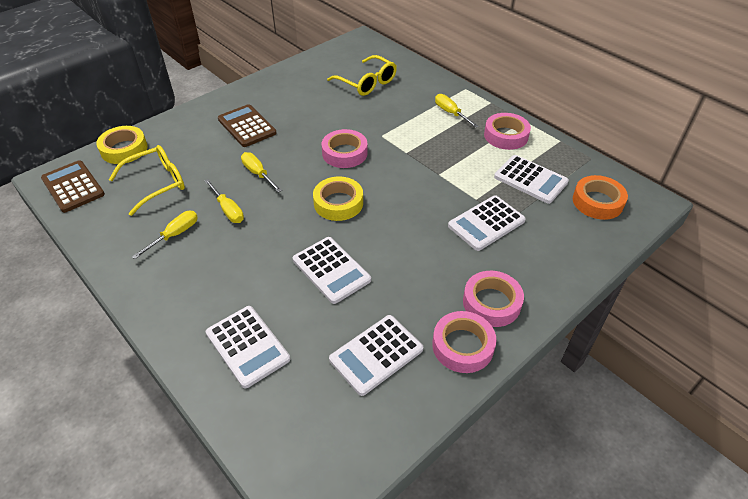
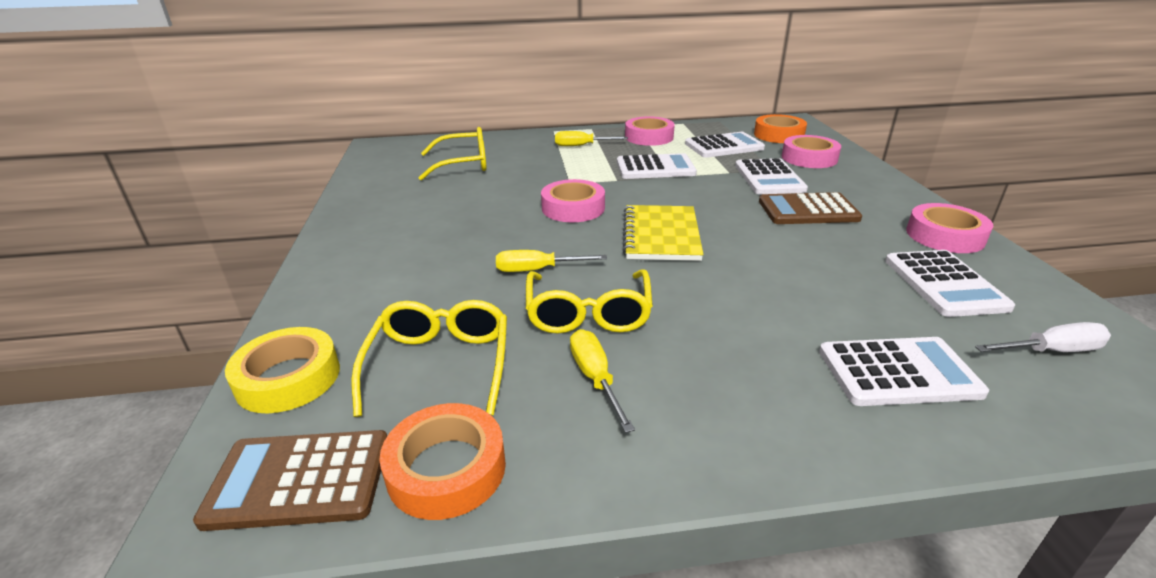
camera: 55 degrees left, 15 degrees down
yellow screwdriver [205,179,244,223] -> yellow glasses [526,269,653,334]
brown calculator [218,104,276,147] -> brown calculator moved to [759,192,862,224]
white calculator [293,237,371,304] -> white calculator moved to [617,153,697,179]
yellow tape [313,176,363,221] -> yellow notebook [623,205,704,261]
pink tape [463,271,524,327] -> pink tape moved to [782,135,841,168]
none -> orange tape [379,403,506,520]
none -> white screwdriver [975,322,1111,352]

